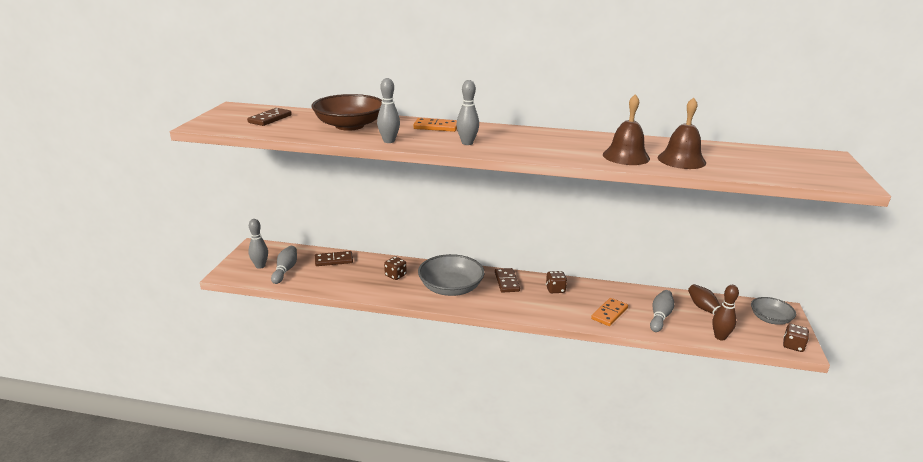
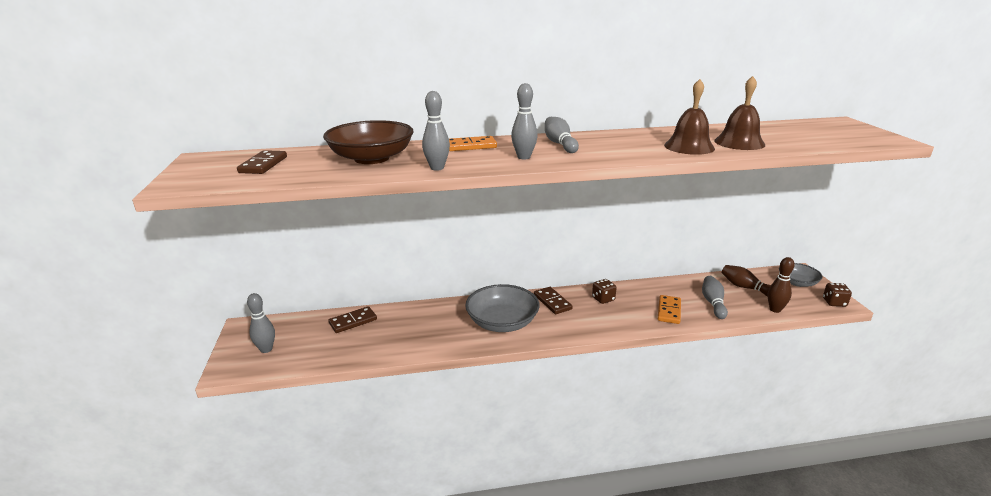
camera: 20 degrees left, 0 degrees up
grey bowling pin [271,246,297,284] -> grey bowling pin moved to [545,117,579,153]
brown dice [384,257,407,280] -> none

